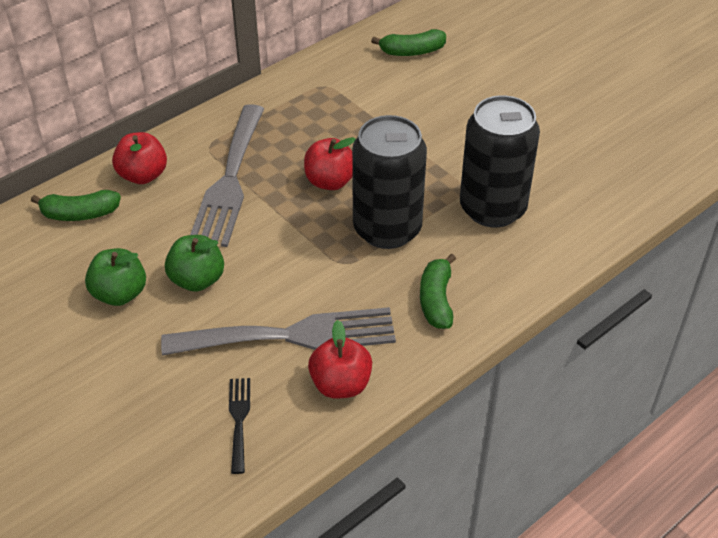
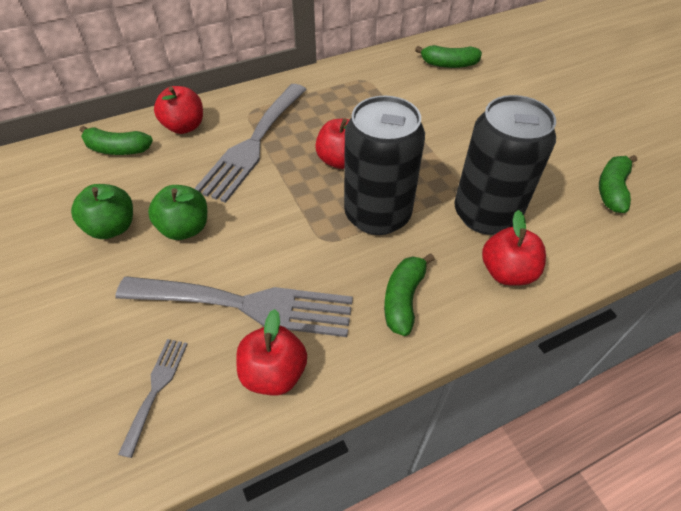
camera: 15 degrees right, 5 degrees up
black fork [229,378,250,474] -> grey fork [118,339,188,458]
none -> red apple [482,210,546,285]
none -> green banana [599,155,637,213]

